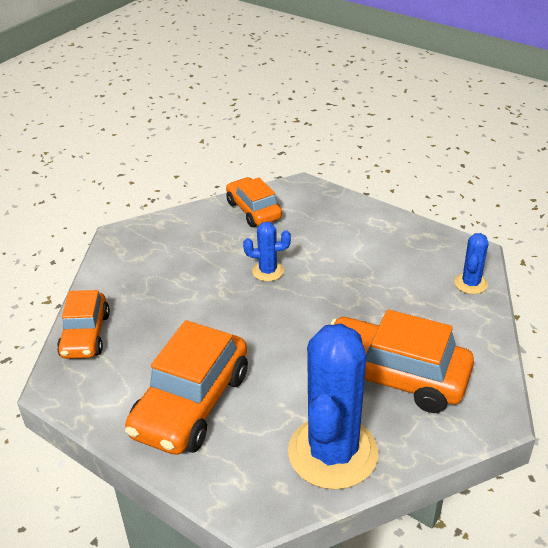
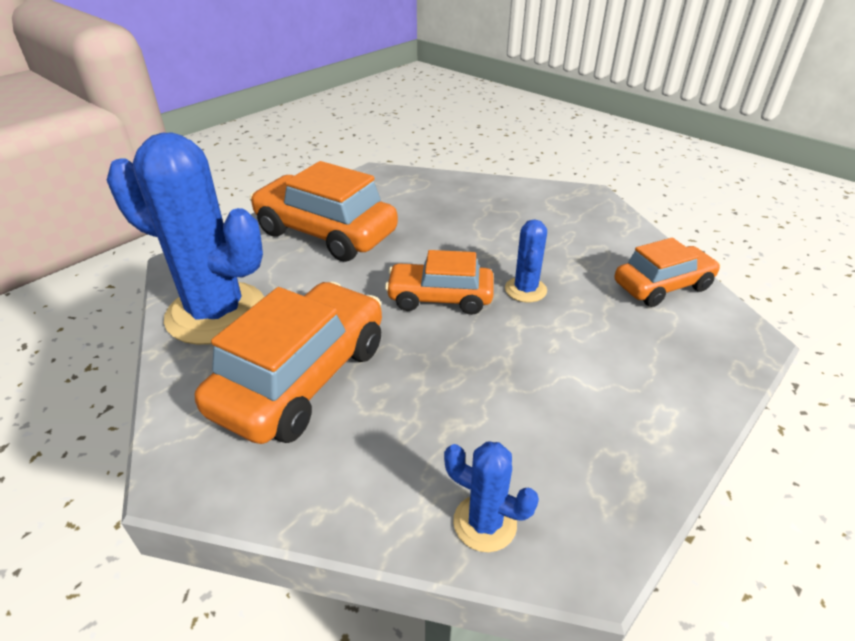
camera: 95 degrees right, 0 degrees up
orange car [57,290,110,359] -> orange car moved to [385,250,494,315]

